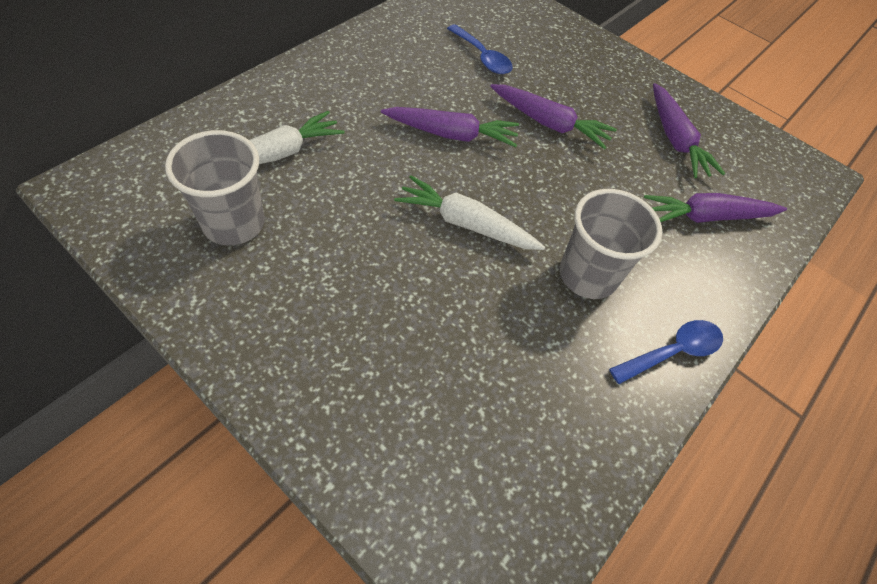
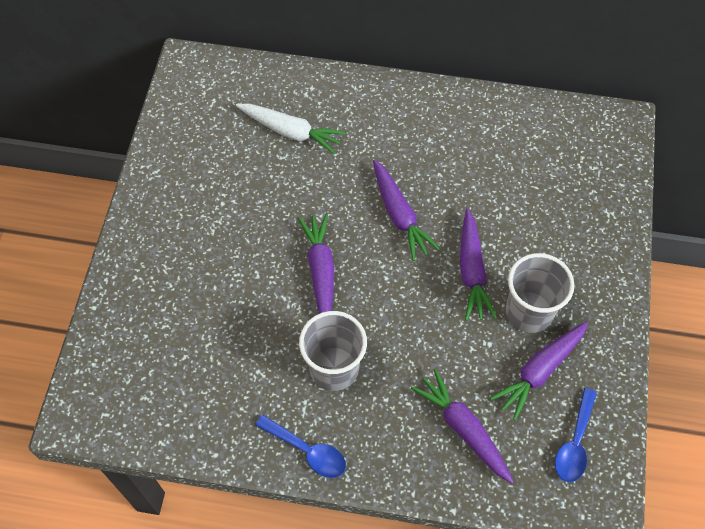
camera: 65 degrees right, 5 degrees up
grey cup [165,130,265,245] -> grey cup moved to [506,253,574,333]
white carrot [394,175,545,250] -> purple carrot [298,214,334,314]
blue spoon [447,24,513,74] -> blue spoon moved to [555,388,597,482]

